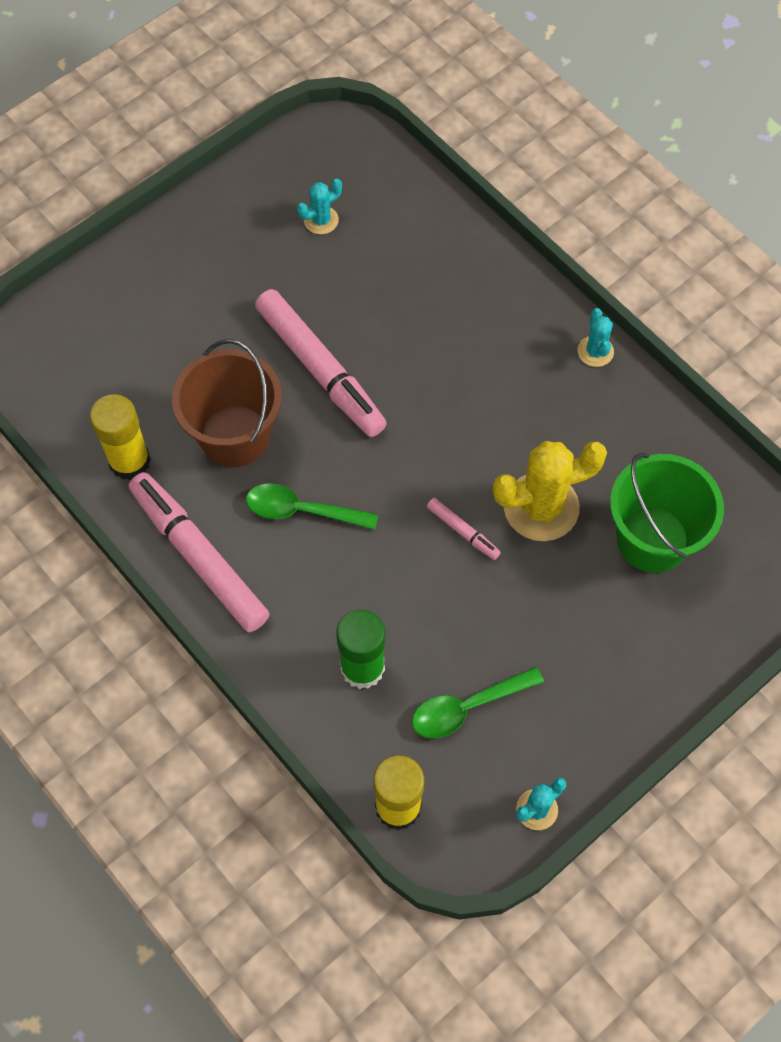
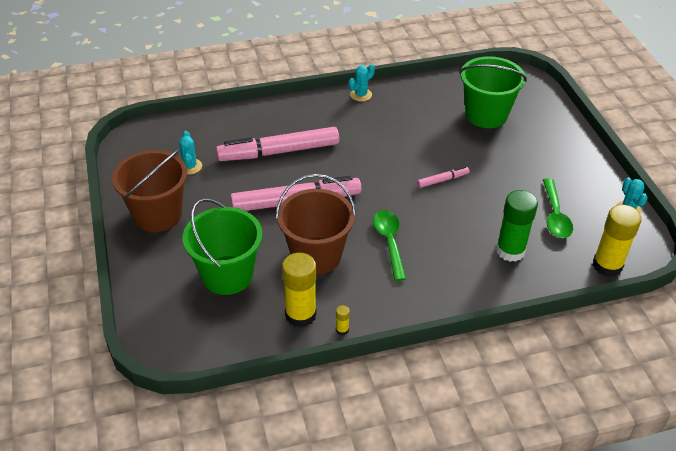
camera: 65 degrees left, 20 degrees down
pink marker [129,472,269,632] -> pink marker moved to [216,127,339,161]
green spoon [246,483,379,530] -> green spoon turned 135 degrees clockwise [373,210,406,281]
yellow cactus [493,441,607,541] -> none
turquoise cactus [578,308,614,367] -> turquoise cactus turned 60 degrees counterclockwise [349,64,375,102]
none -> brown bucket [112,149,187,232]
none -> green bucket [183,198,263,295]
none -> yellow glue stick [336,305,350,335]

